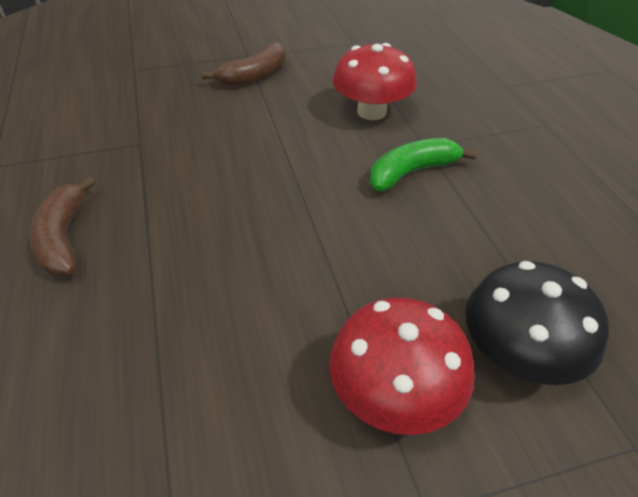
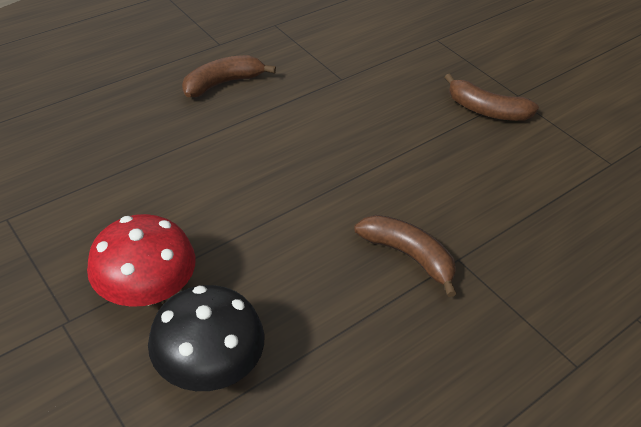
camera: 65 degrees right, 0 degrees up
red mushroom [333,43,417,120] -> none
green banana [370,138,477,191] -> brown banana [354,215,457,297]

